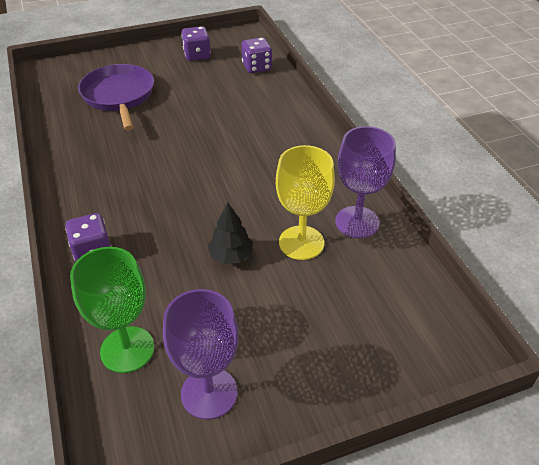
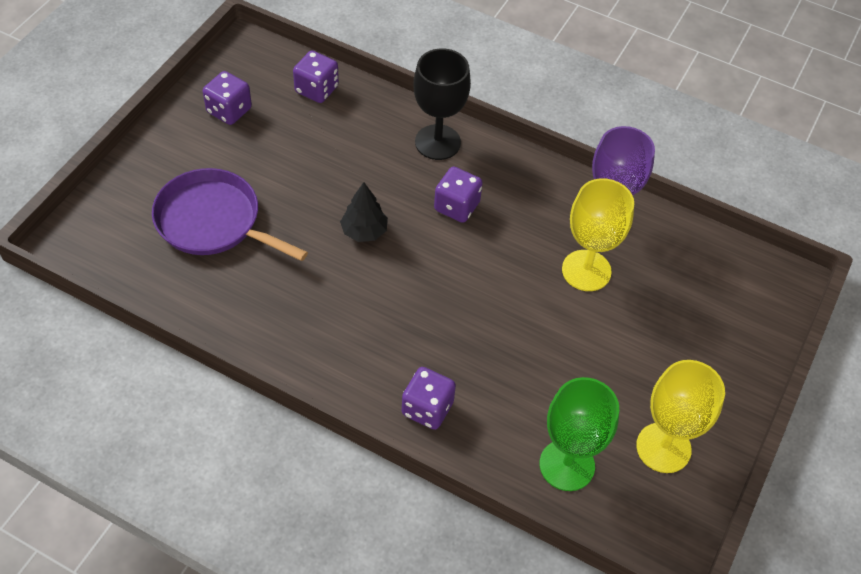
camera: 45 degrees left, 10 degrees up
purple goblet [163,289,239,419] -> yellow goblet [636,360,725,473]
black tree [208,202,253,264] -> black tree moved to [340,182,388,242]
none -> black goblet [414,48,471,160]
none -> purple dice [434,167,483,223]

